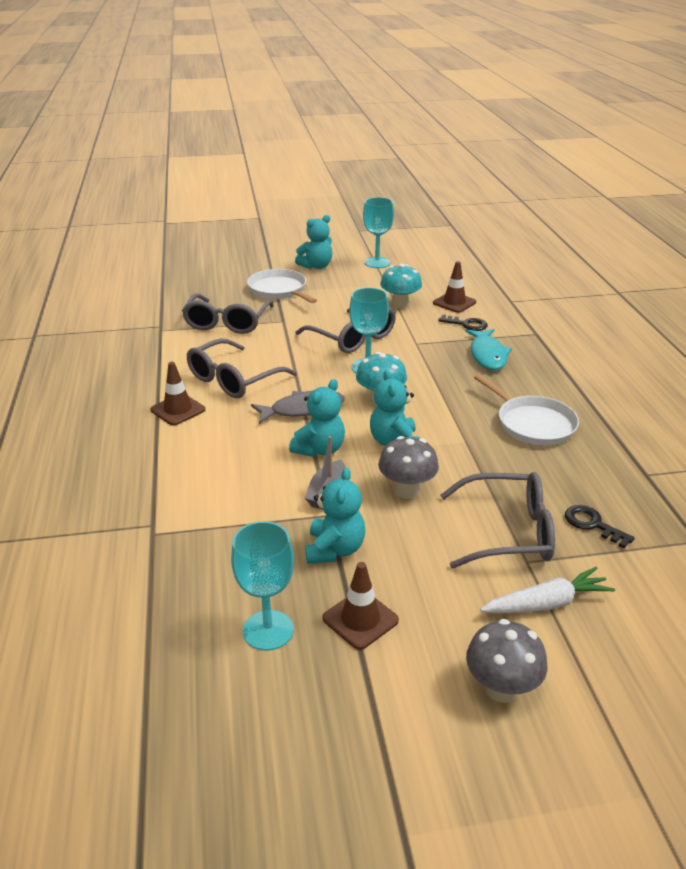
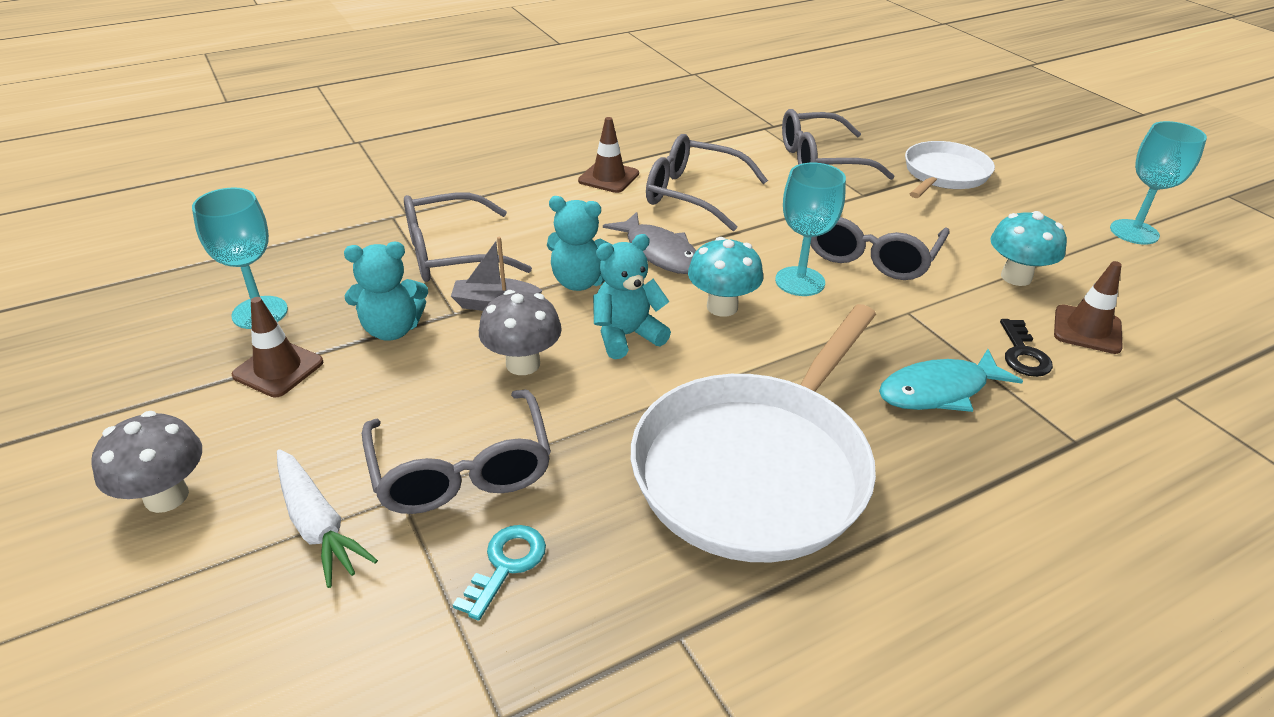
camera: 70 degrees right, 5 degrees up
turquoise teddy bear [295,215,332,269] -> none
white pan [474,374,579,445] -> white pan [631,304,876,562], size x1.74
black key [565,505,635,548] -> turquoise key [453,525,546,620]
none -> grey glasses [404,193,532,282]

